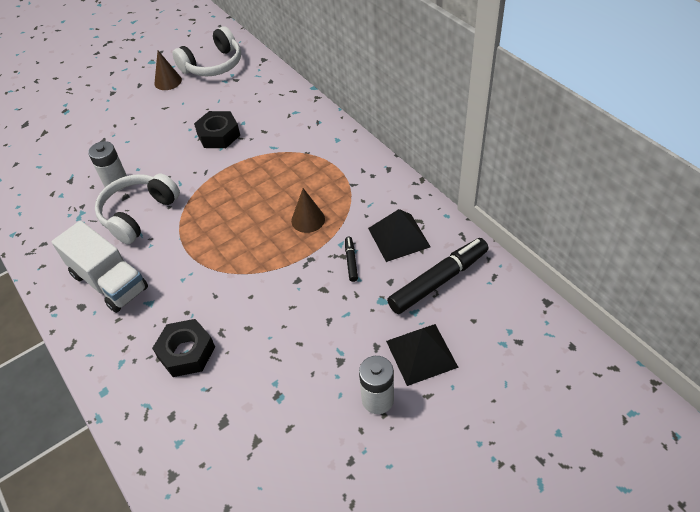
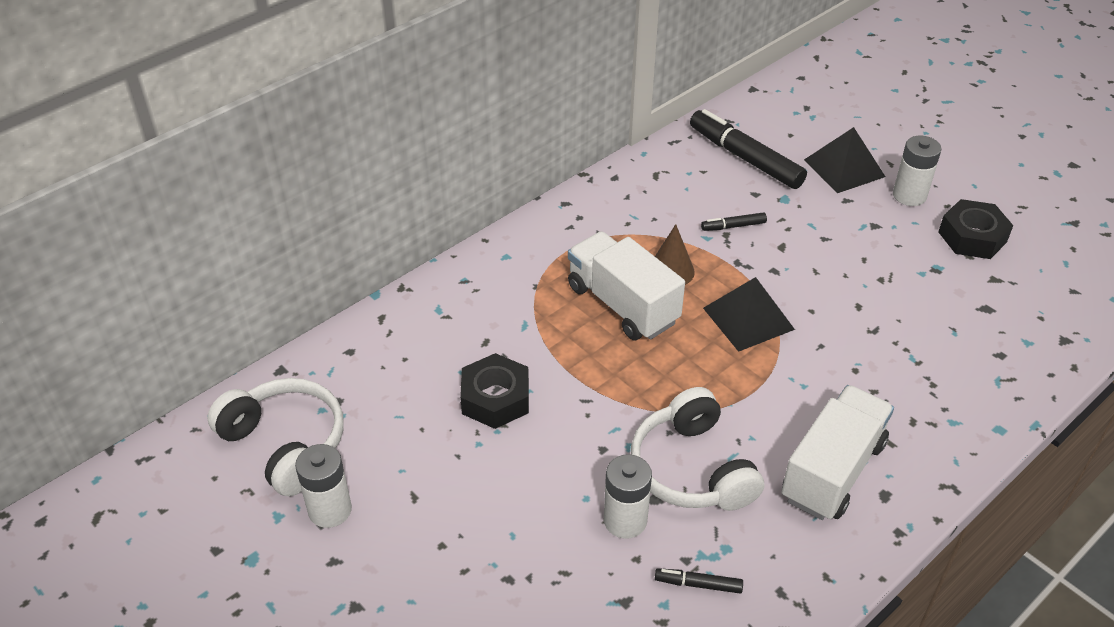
camera: 100 degrees left, 5 degrees down
white headphones [95,174,180,244] -> white headphones turned 45 degrees clockwise [631,387,764,511]
black nut [152,319,215,377] -> black nut moved to [938,199,1013,259]
brown cone [154,51,182,90] -> white battery [295,444,352,528]
black pyramid [368,209,431,262] -> black pyramid moved to [703,277,795,352]
none -> white truck [568,231,685,341]
none -> black marker [655,568,743,594]

